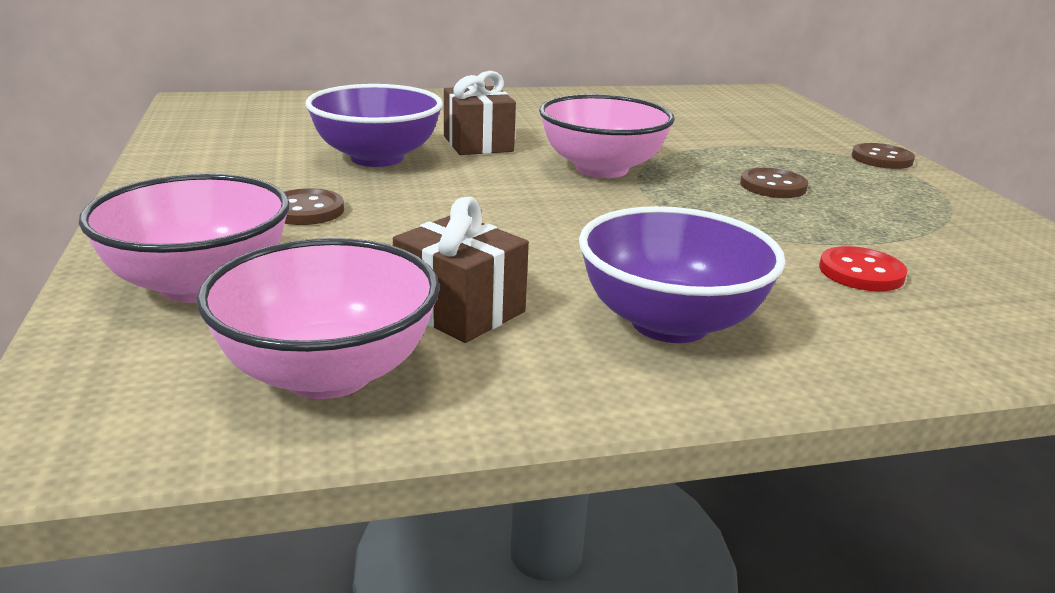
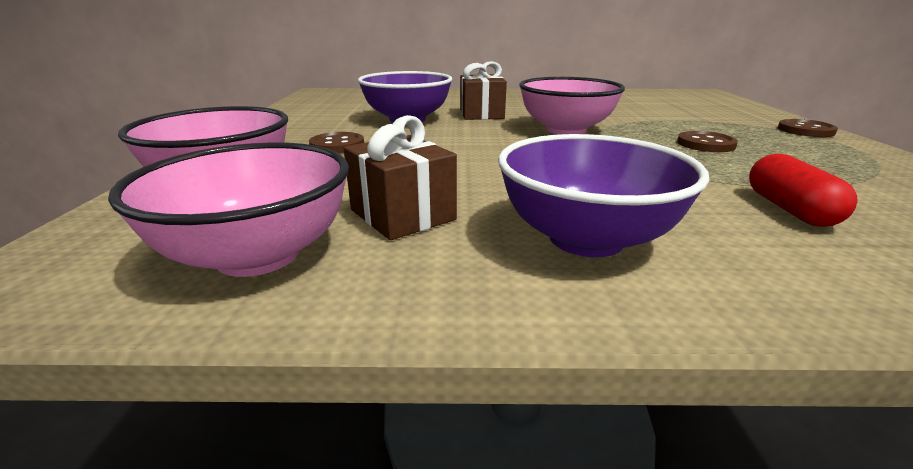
camera: 15 degrees right, 0 degrees up
red button [819,246,907,291] -> red capsule [749,153,858,227]

